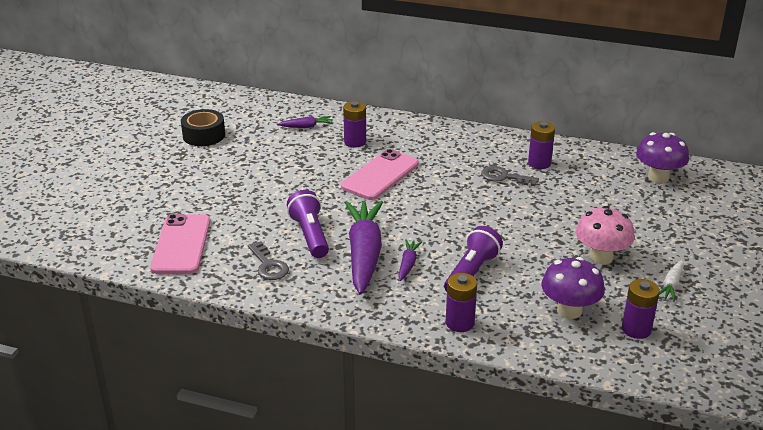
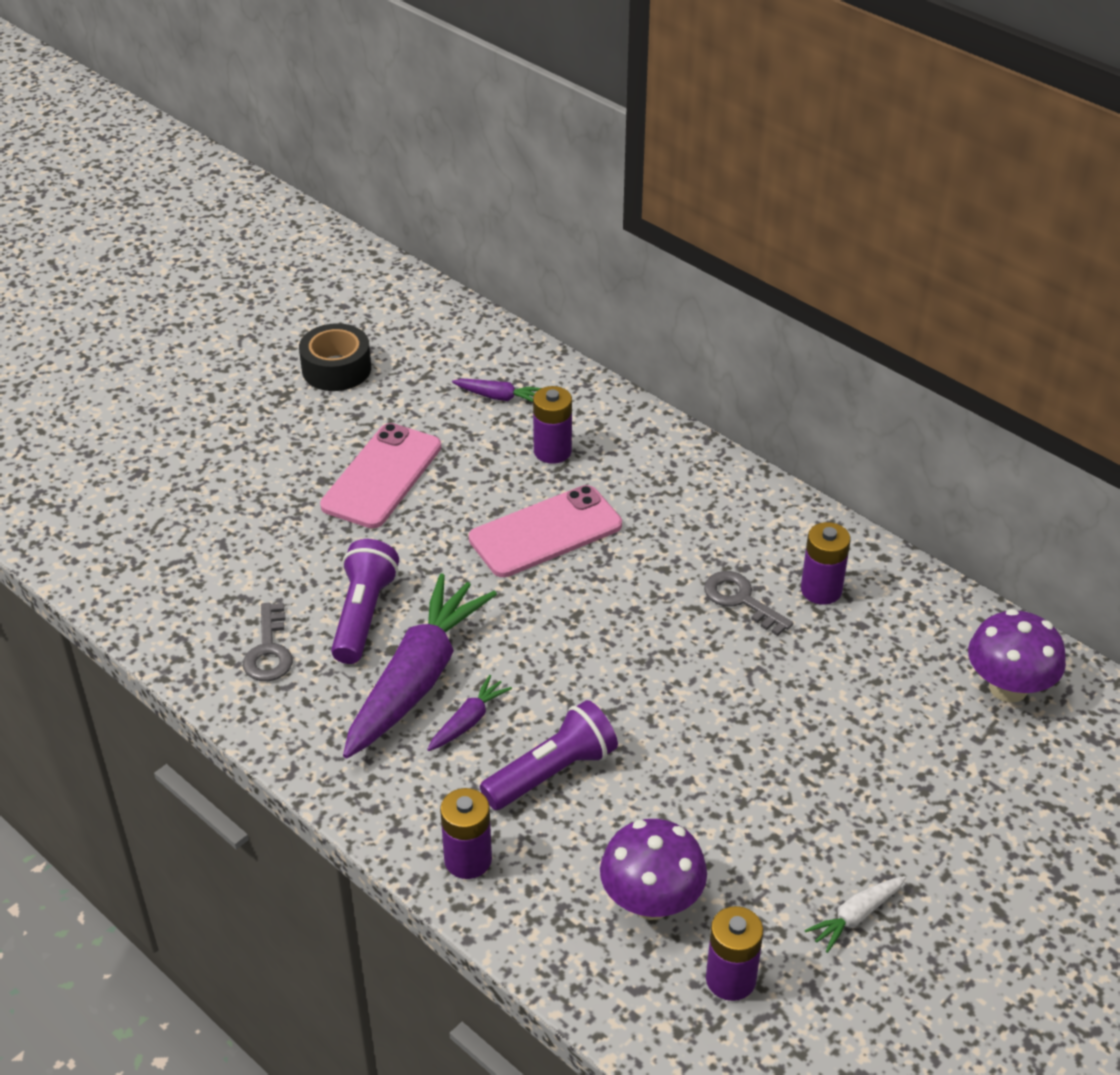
camera: 25 degrees right, 10 degrees up
pink phone [150,214,210,274] -> pink phone moved to [320,423,441,528]
pink mushroom [575,206,635,264] -> none

